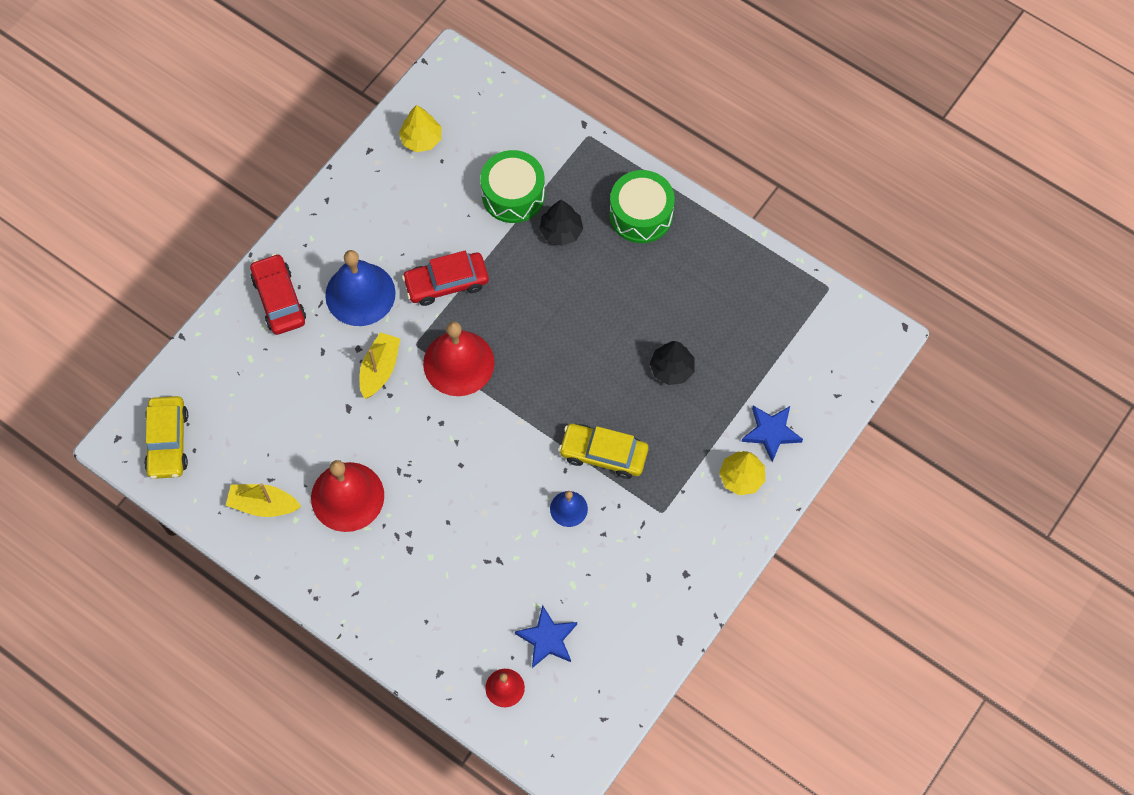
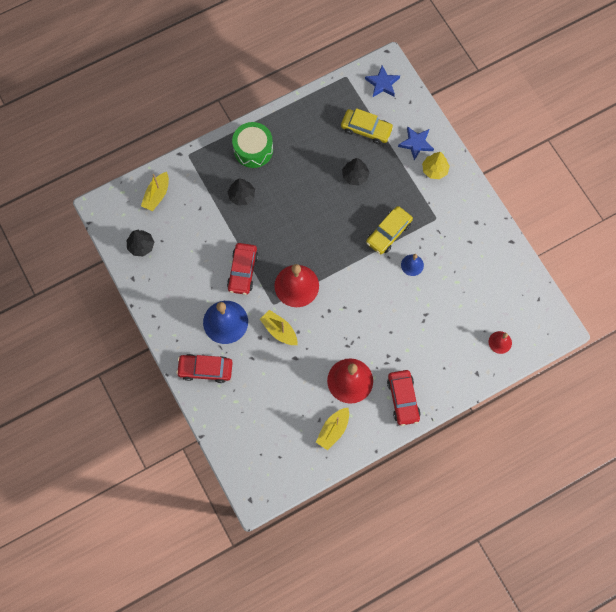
camera: 65 degrees left, 5 degrees up
yellow car [144,396,188,479] -> yellow car moved to [341,108,394,144]
yellow tree [399,105,441,152] -> black tree [127,230,154,256]
green drum [480,150,545,223] -> none
blue star [515,605,577,668] -> blue star moved to [365,66,400,97]
none -> yellow boat [141,172,169,211]
none -> red car [387,370,421,426]

